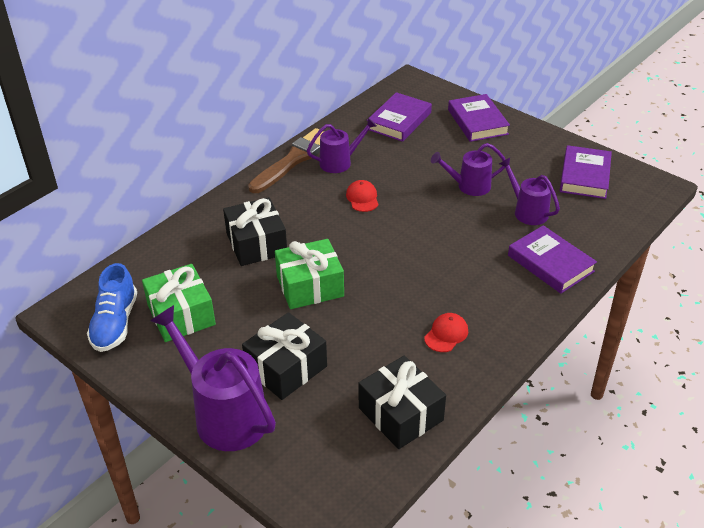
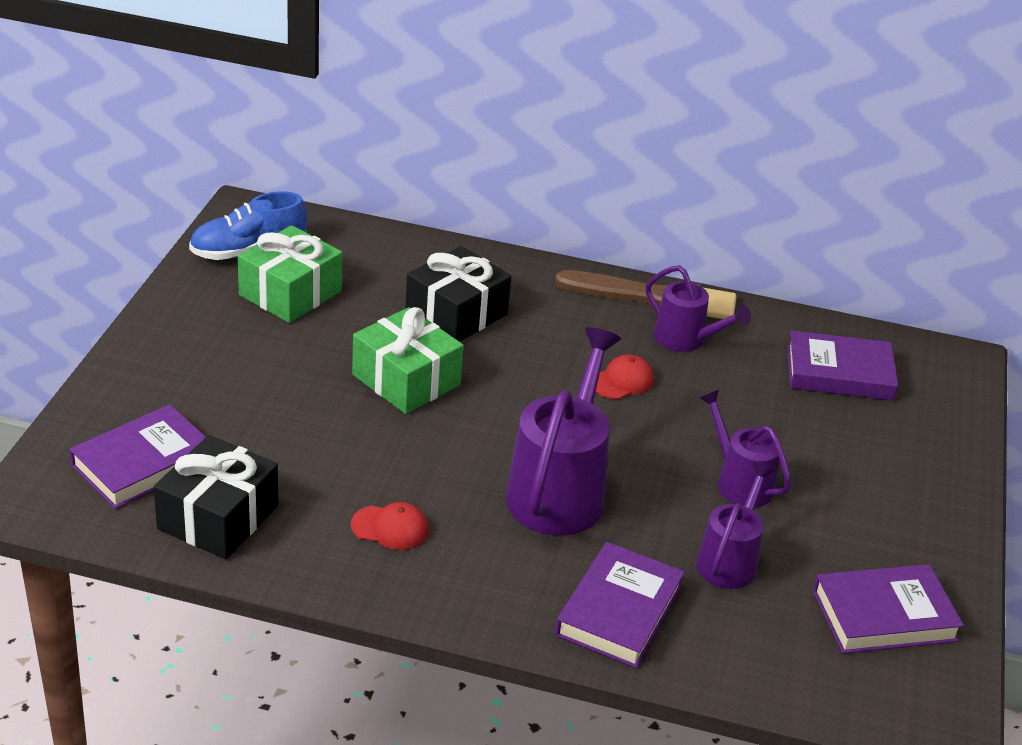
camera: 60 degrees right, 5 degrees down
purple watering can [150,305,276,451] -> purple watering can moved to [506,327,621,536]
black gift [242,312,327,400] -> none
purple book [448,94,510,142] -> purple book moved to [70,404,206,509]

